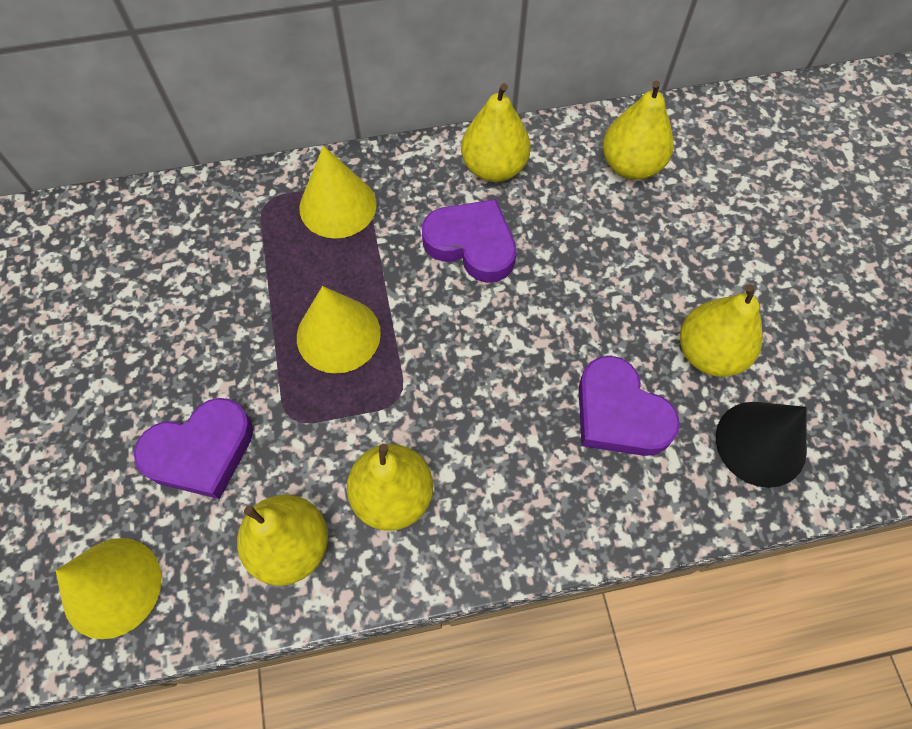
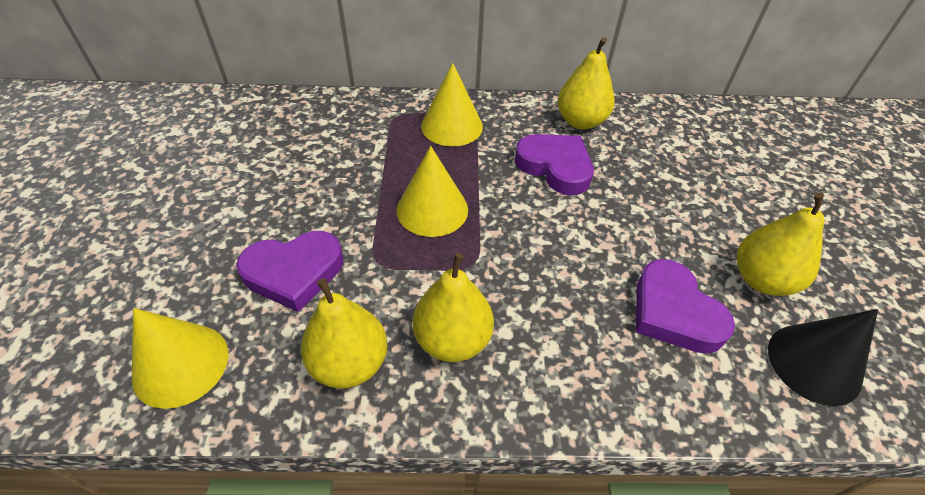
camera: 10 degrees right, 15 degrees down
yellow pear [603,81,674,180] -> none

